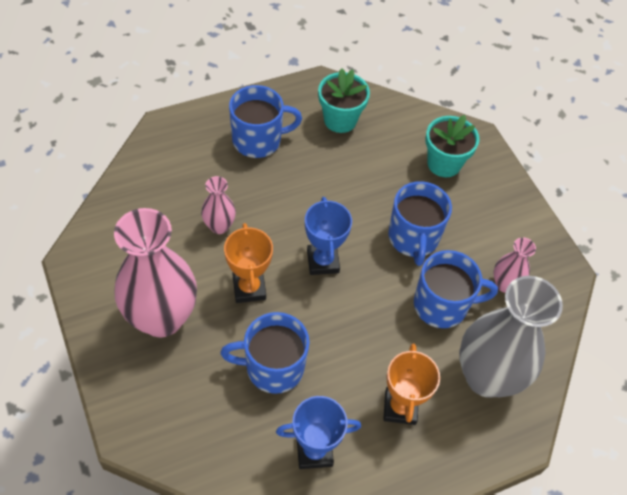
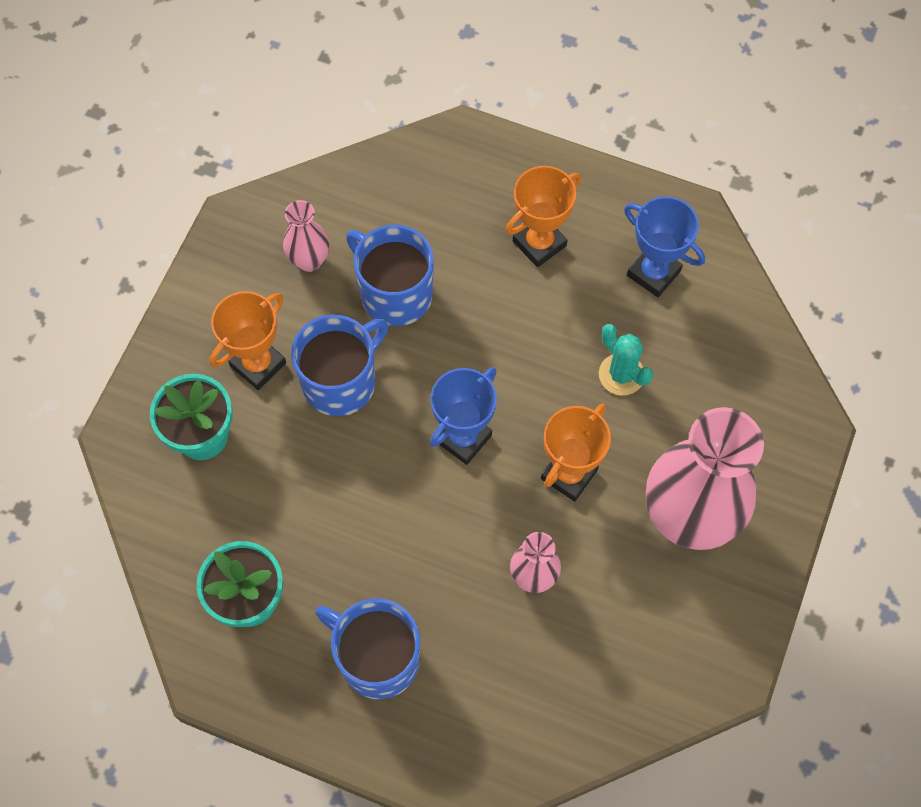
camera: 130 degrees left, 10 degrees up
blue mug [220,312,310,394] -> turquoise cactus [599,324,653,395]
grey vase [459,276,563,398] -> none
none -> orange trophy [210,291,286,390]

